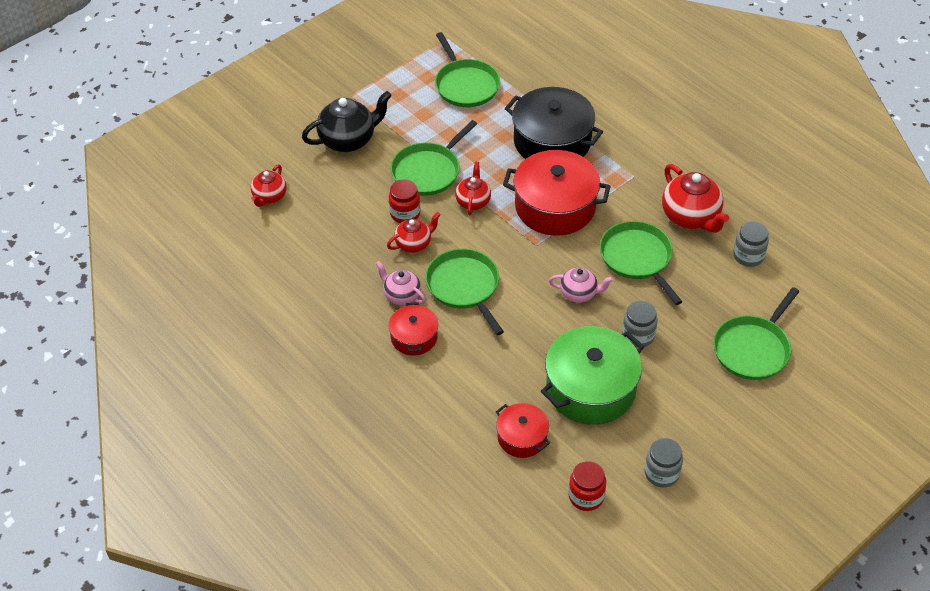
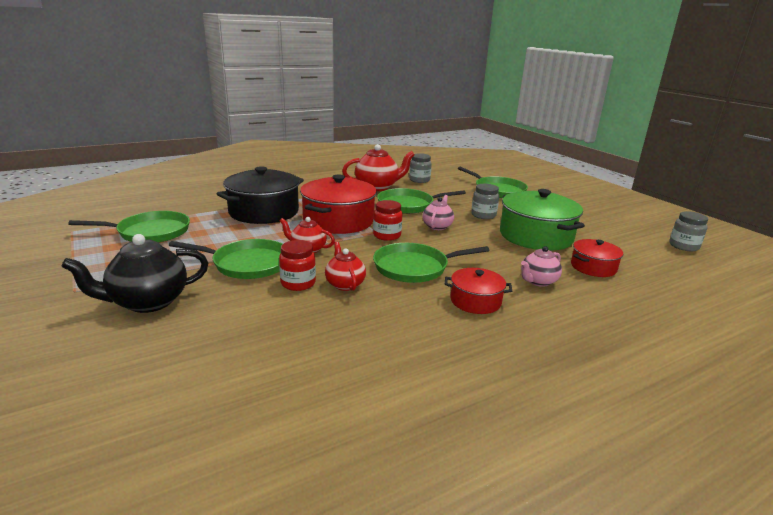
camera: 80 degrees left, 25 degrees down
red teapot [251,164,287,207] -> none
black teapot [302,91,392,152] -> black teapot turned 105 degrees counterclockwise [61,234,208,313]
pink teapot [375,261,426,305] -> pink teapot moved to [521,246,562,287]
green pan [390,120,477,196] -> green pan turned 45 degrees counterclockwise [169,239,282,279]
red jar [569,461,606,511] -> red jar moved to [373,200,402,241]
grey jar [645,438,683,488] -> grey jar moved to [669,211,708,251]

